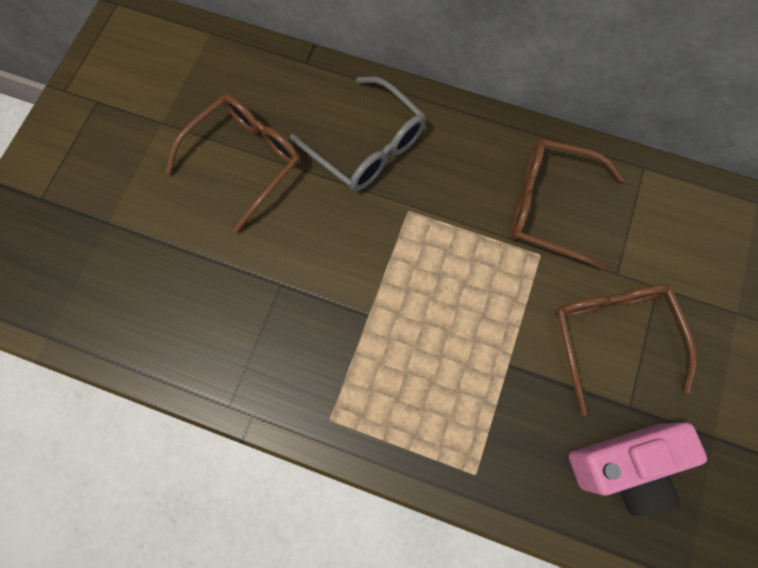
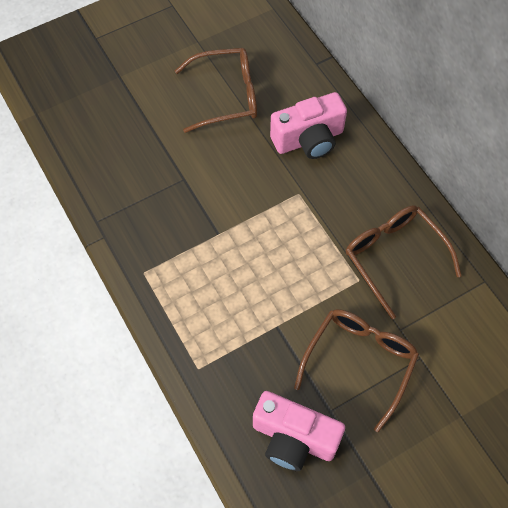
camera: 40 degrees right, 10 degrees down
grey glasses [290,76,426,191] -> pink camera [270,92,347,159]

